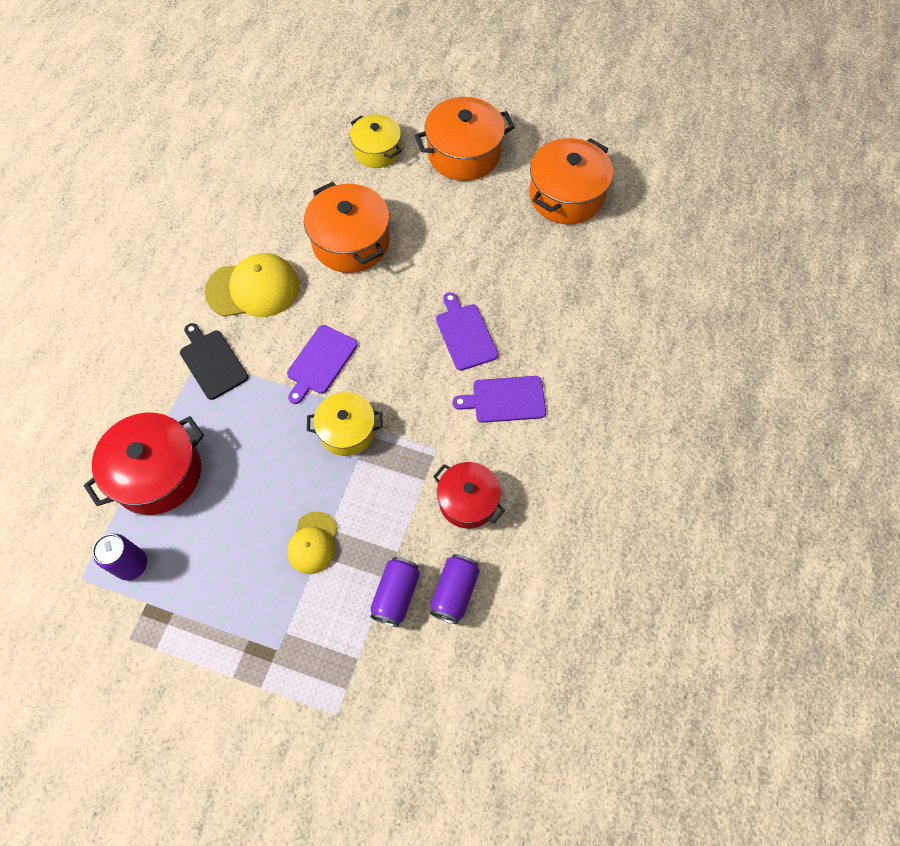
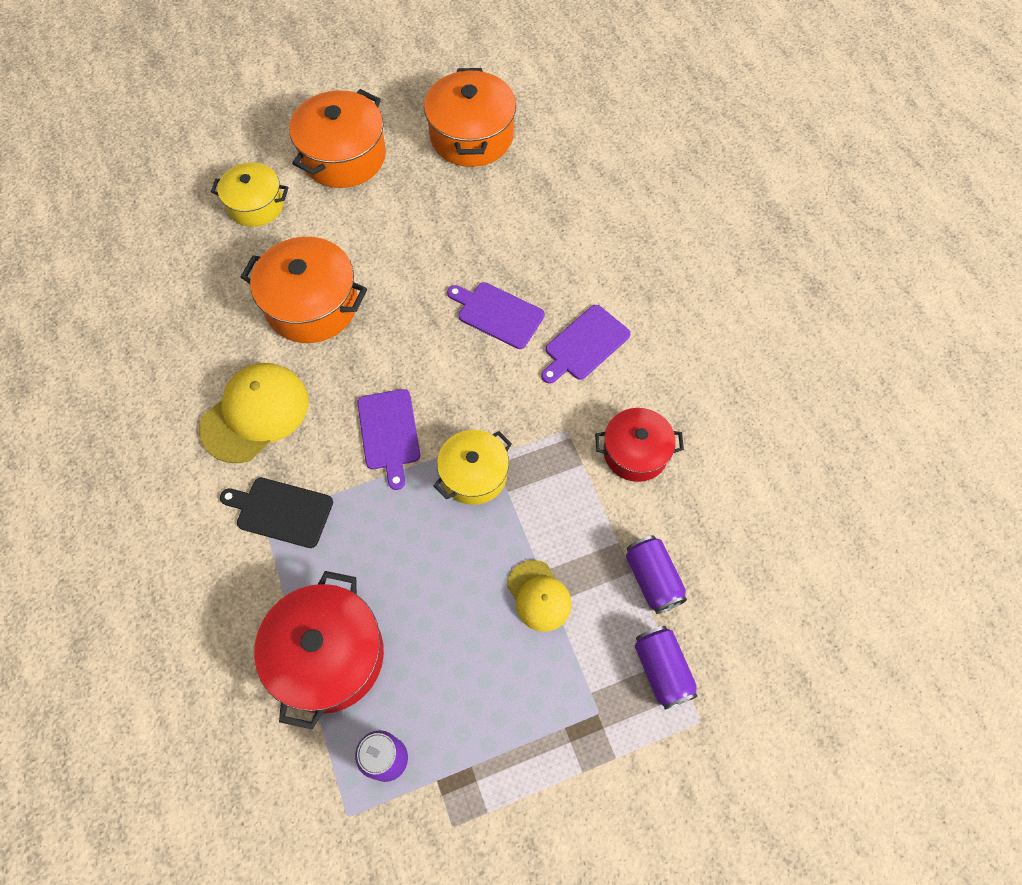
camera: 40 degrees left, 0 degrees up
purple can [430,554,480,624] -> purple can moved to [635,626,698,710]

